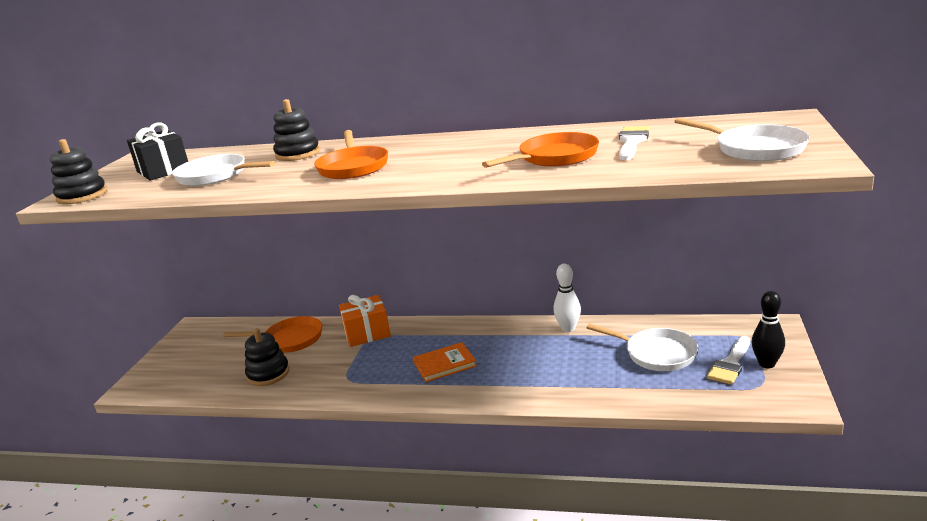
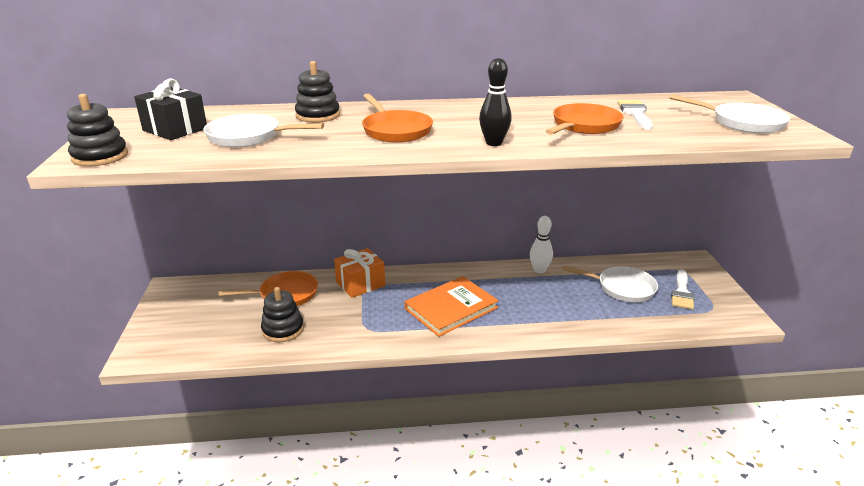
camera: 20 degrees left, 5 degrees up
orange book [413,342,477,382] -> orange book [405,276,499,337], size x1.57
black bowling pin [751,291,785,368] -> black bowling pin moved to [479,58,512,146]

